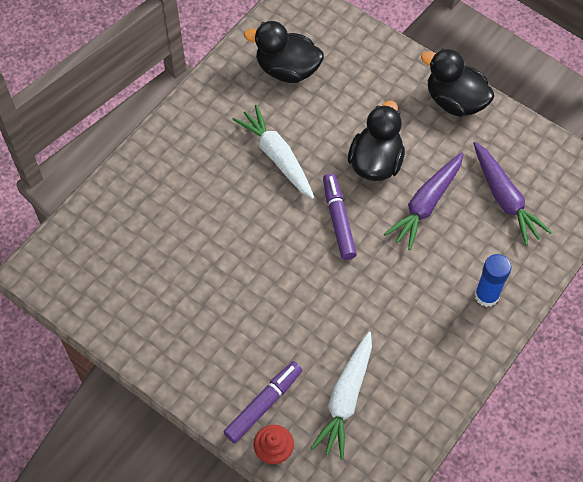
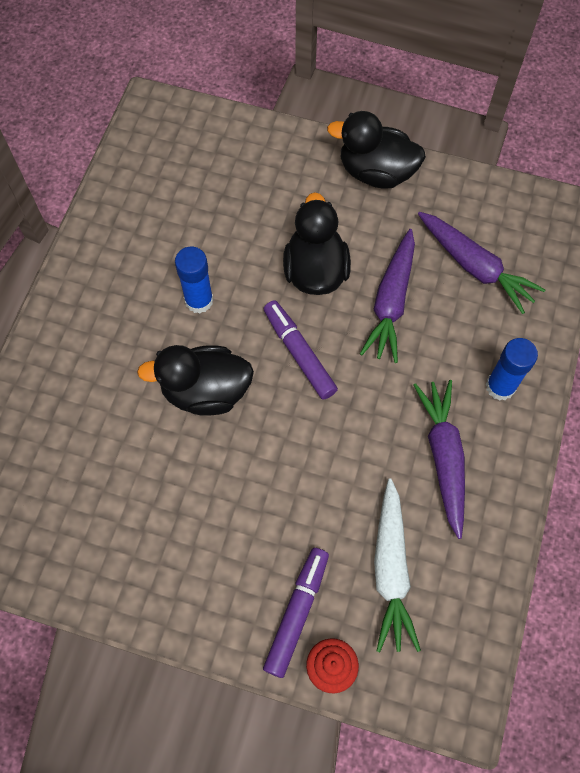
camera: 20 degrees left, 5 degrees up
white carrot [232,105,314,199] -> blue glue stick [175,247,214,313]
black duck [244,21,324,83] -> black duck moved to [137,345,254,415]
none -> purple carrot [414,380,465,539]

